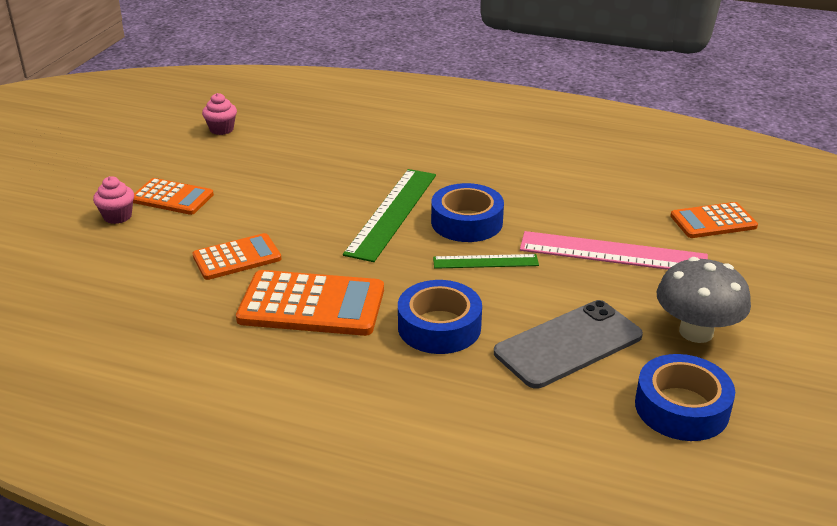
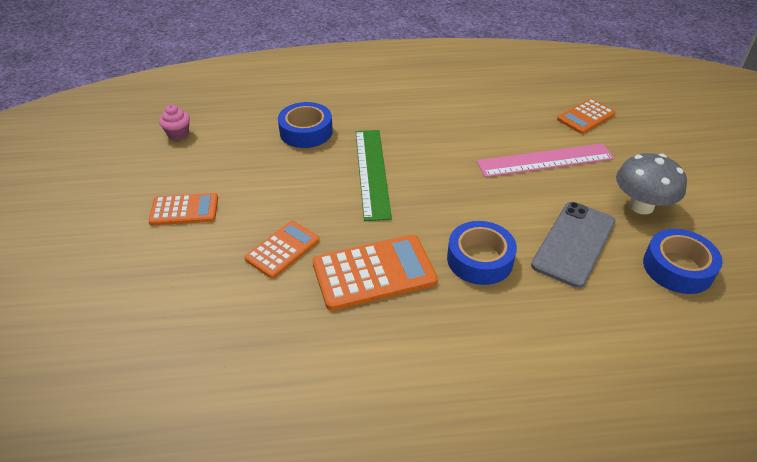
camera: 25 degrees left, 10 degrees up
pink cupcake [93,176,134,224] -> none
blue tape [431,183,504,242] -> blue tape moved to [278,102,333,148]
green ruler [433,254,539,269] -> none

